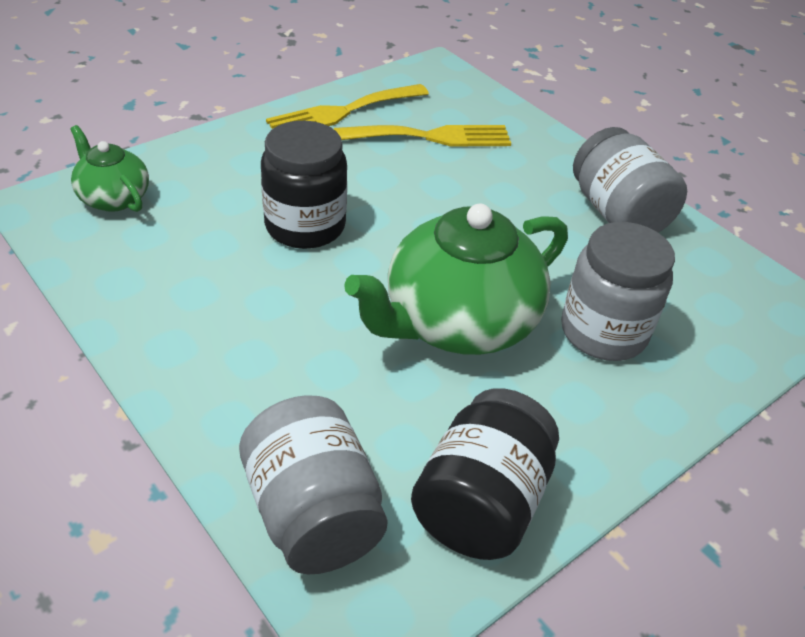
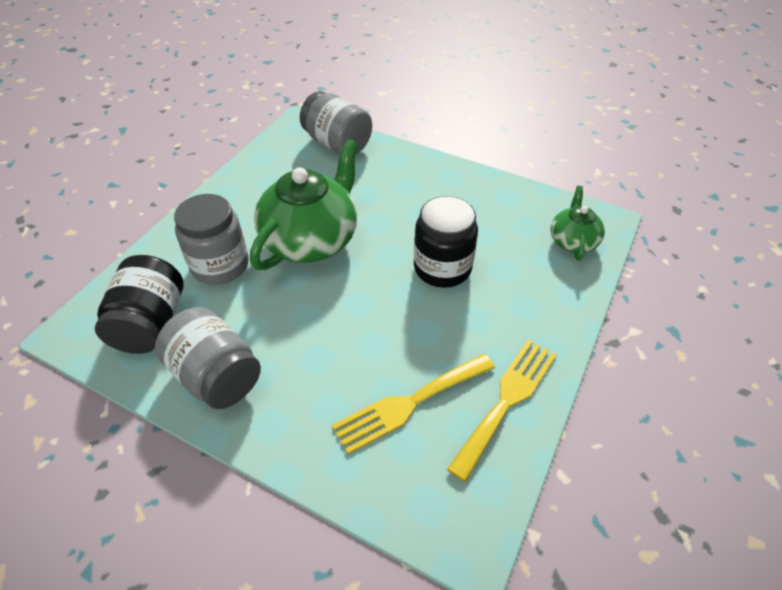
camera: 160 degrees right, 5 degrees up
green teapot [70,125,149,212] -> green teapot turned 105 degrees counterclockwise [551,186,605,261]
black jar [411,388,559,560] -> black jar moved to [95,255,184,354]

